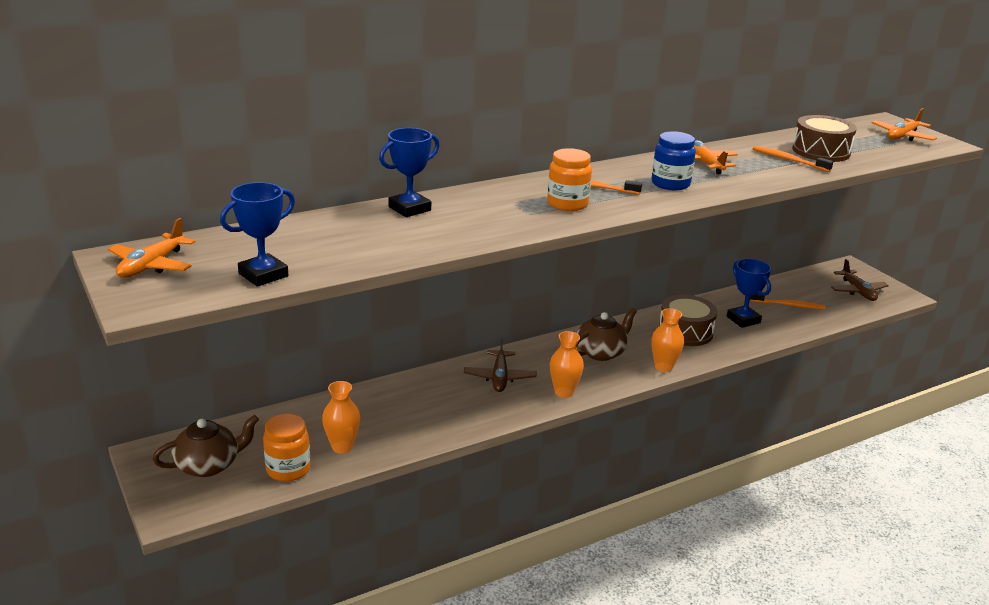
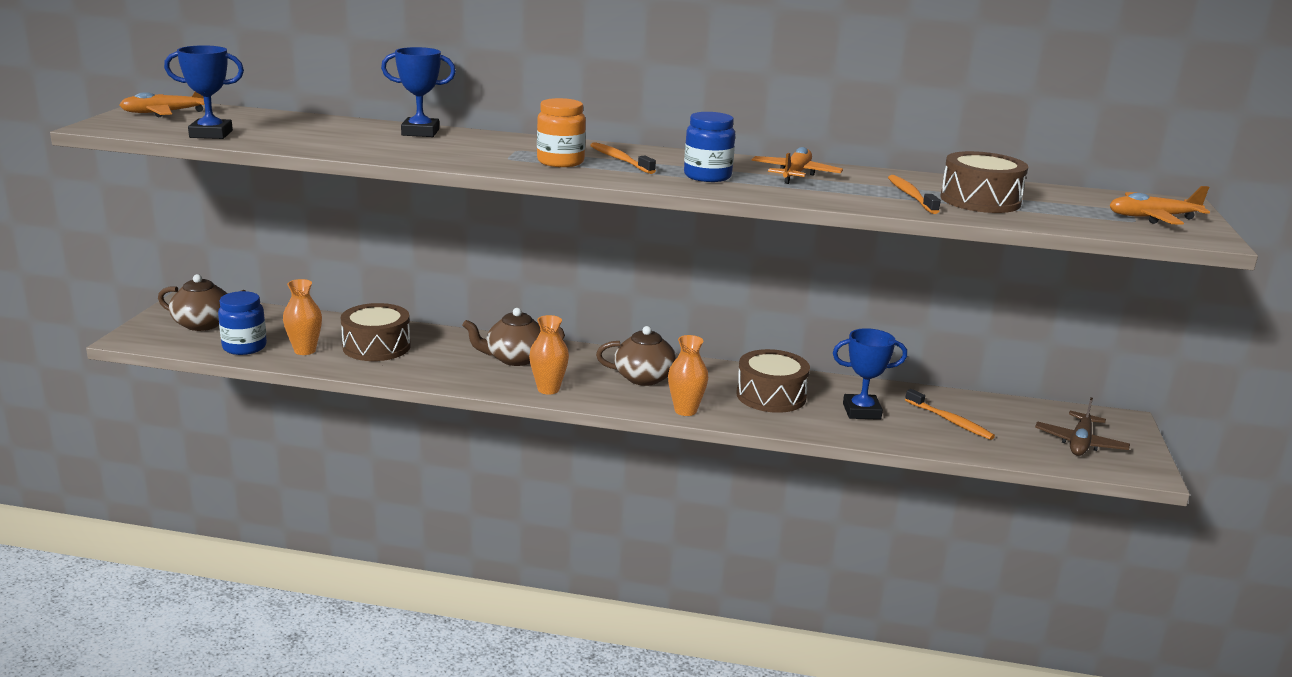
camera: 40 degrees right, 5 degrees down
orange jar [263,414,310,482] -> blue jar [218,291,267,355]
brown plane [464,337,536,392] -> brown teapot [462,308,565,366]
blue trophy [727,259,771,328] -> blue trophy turned 75 degrees clockwise [833,328,907,420]
none -> brown drum [341,303,411,361]

